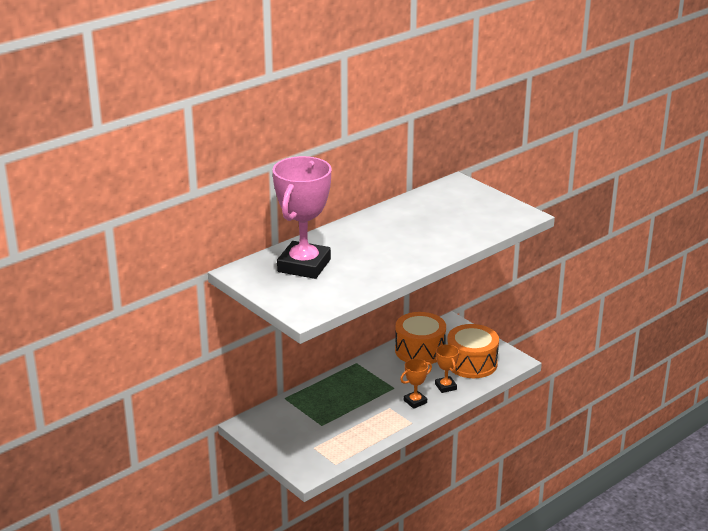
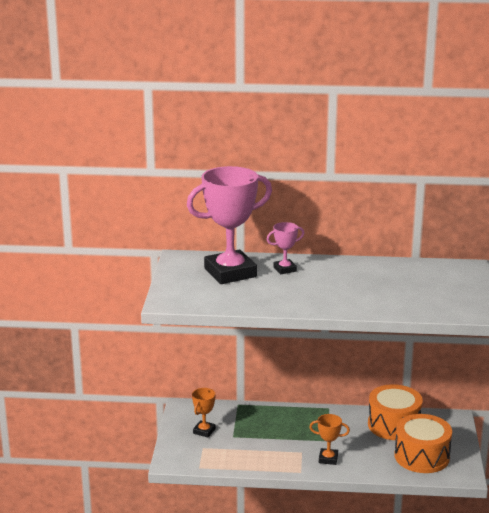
camera: 45 degrees right, 5 degrees down
orange trophy [435,344,459,393] -> orange trophy moved to [192,388,216,438]
none -> pink trophy [267,222,304,274]

